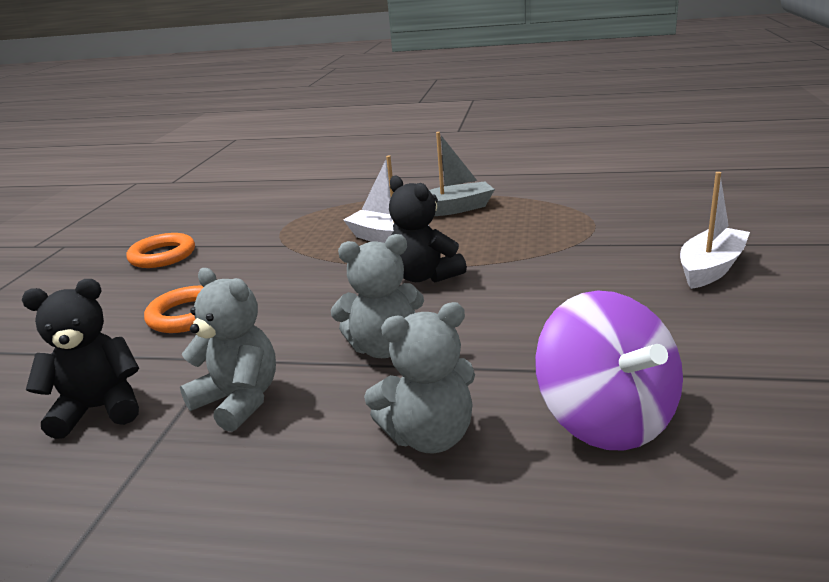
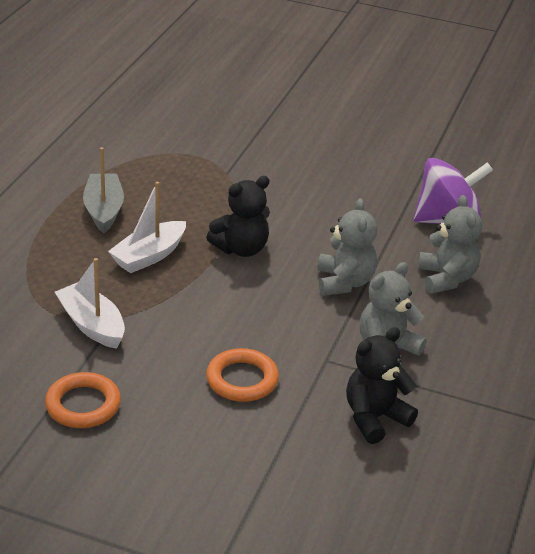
camera: 85 degrees left, 10 degrees up
black teddy bear [22,279,139,439] -> black teddy bear turned 60 degrees clockwise [346,327,418,444]
white boat [680,172,750,289] -> white boat moved to [55,258,125,349]

